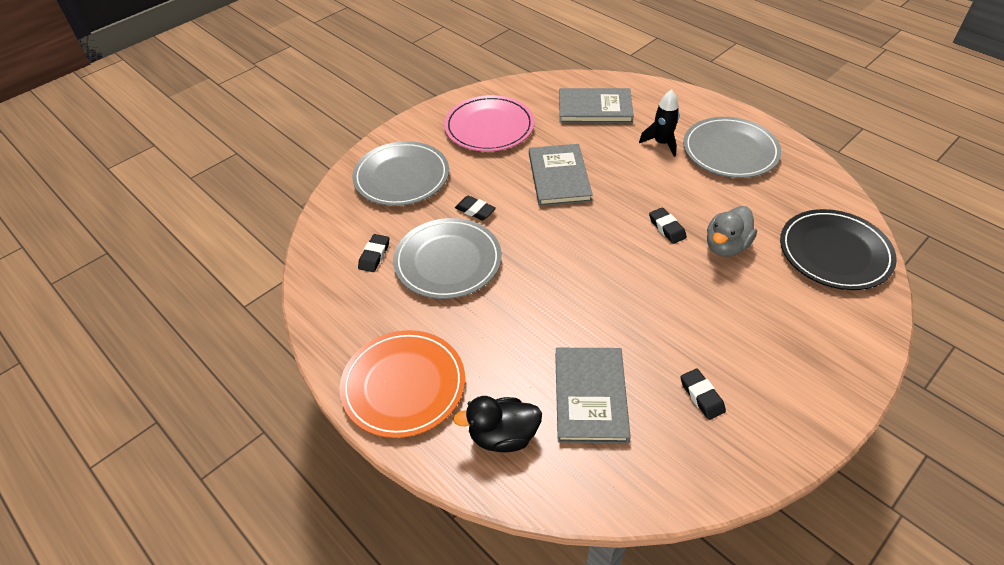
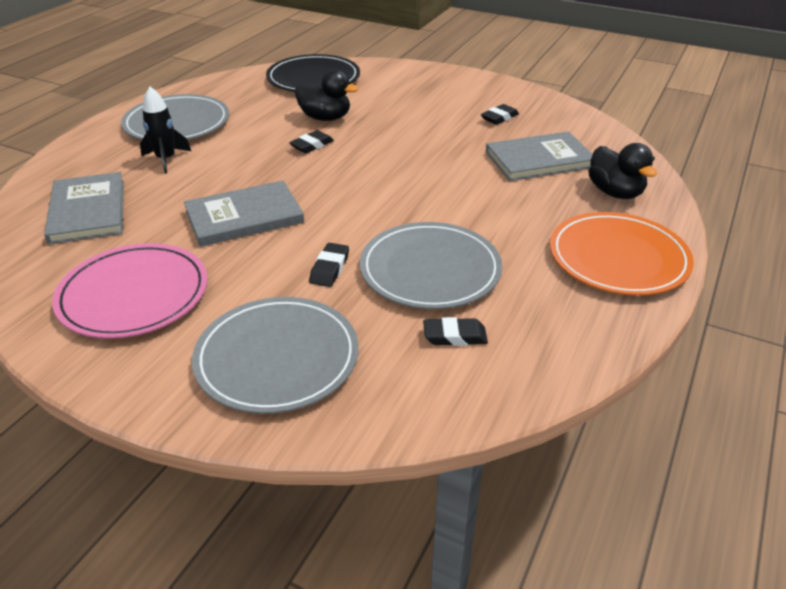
camera: 110 degrees left, 10 degrees down
grey duck [707,206,757,256] -> black duck [295,69,359,121]

